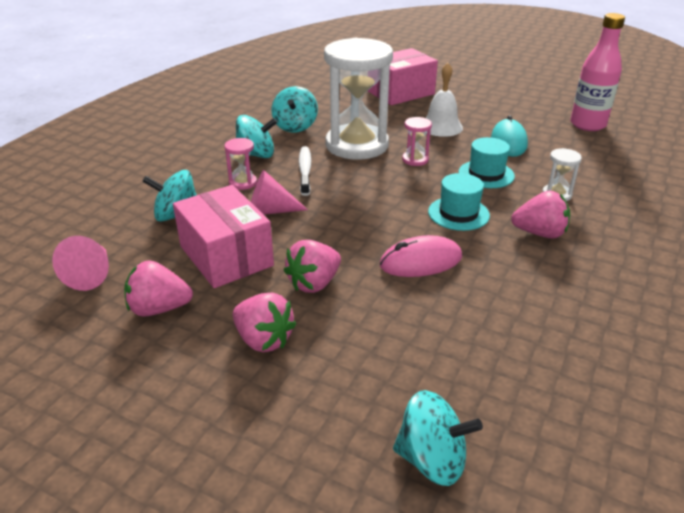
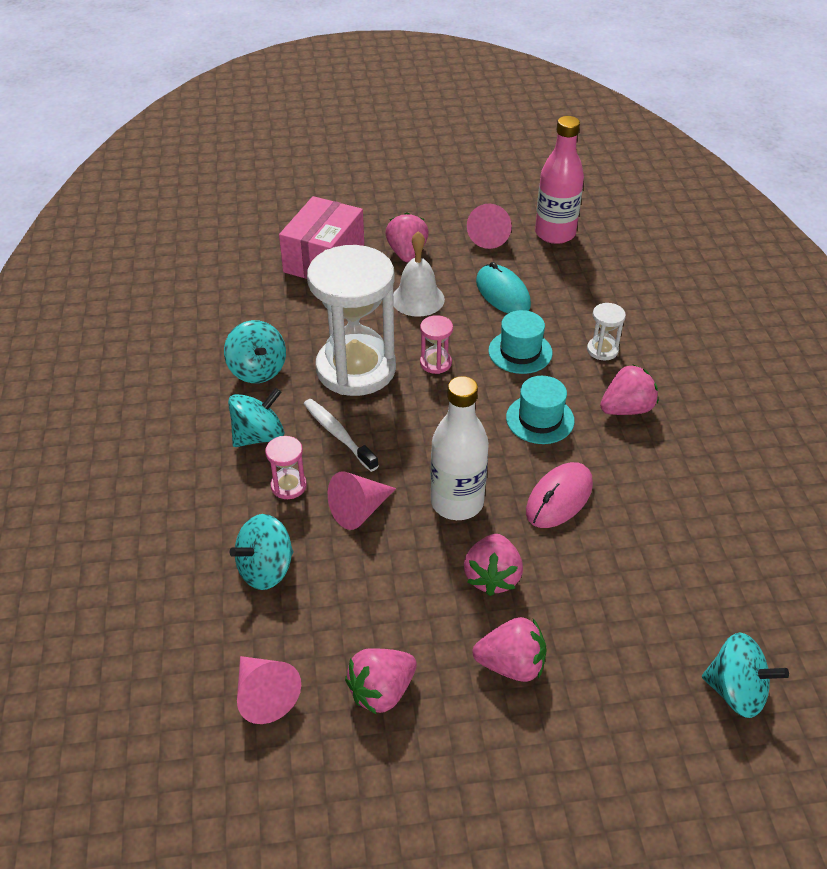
camera: 35 degrees left, 10 degrees up
pink box [173,185,274,288] -> none
turquoise spinning top [393,390,483,486] -> turquoise spinning top turned 45 degrees clockwise [702,632,789,718]
none -> pink strawberry [386,213,429,262]
none -> white bottle [431,376,489,520]
none -> pink cone [467,203,512,249]

